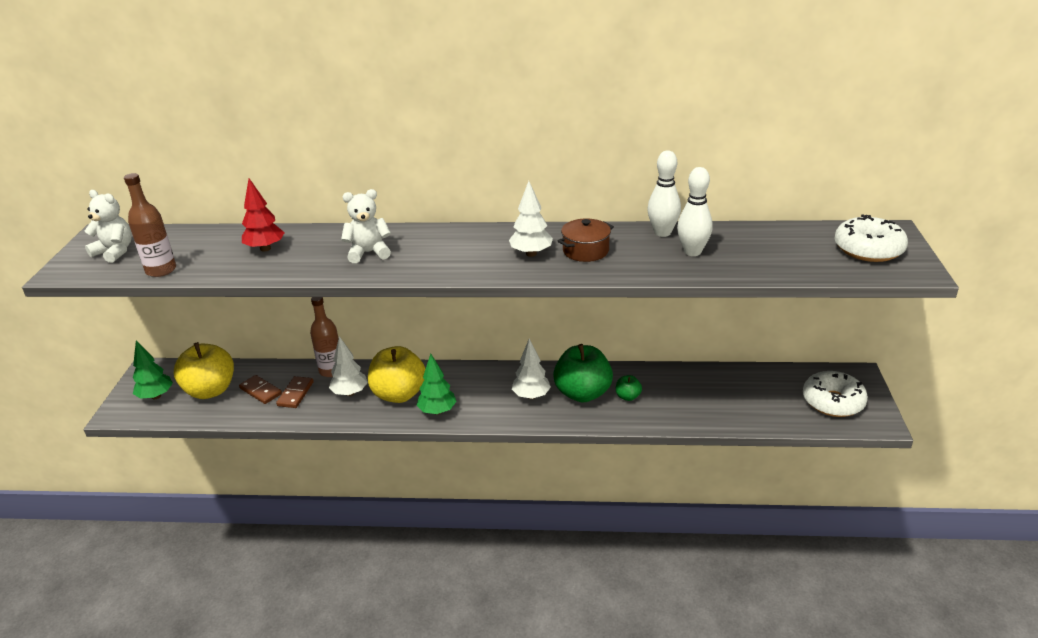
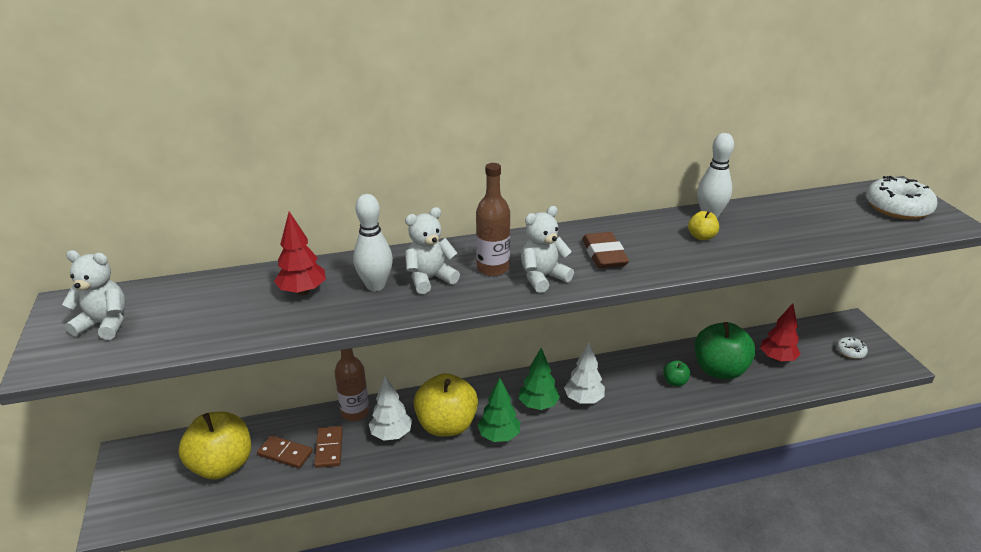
camera: 20 degrees left, 0 degrees up
brown bottle [124,173,176,277] -> brown bottle moved to [476,163,510,276]
green tree [133,340,173,399] -> green tree moved to [519,348,560,410]
white tree [509,181,553,257] -> brown eraser [582,232,629,268]
green apple [553,344,613,403] -> green apple moved to [694,322,756,380]
brown pot [558,219,614,262] -> none
white bowling pin [677,167,713,256] -> white bowling pin moved to [353,194,393,291]
white donut [803,371,868,417] -> white donut [836,337,868,359], size x0.51
none -> white teddy bear [521,206,574,293]
none -> yellow apple [688,211,719,240]
none -> red tree [760,303,801,362]

